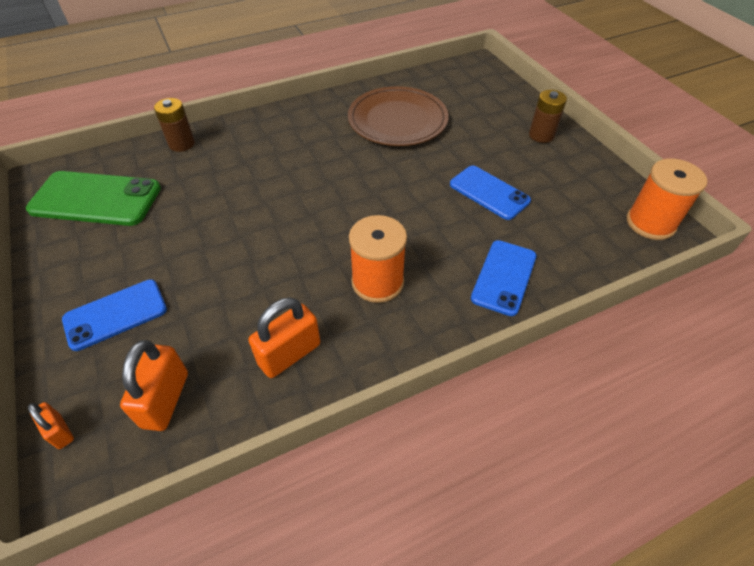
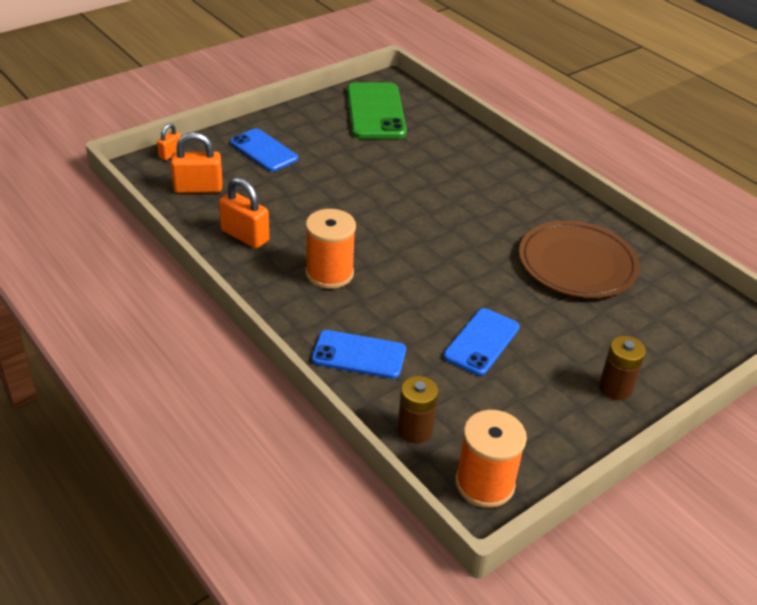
camera: 75 degrees right, 10 degrees down
brown battery [154,98,195,152] -> brown battery moved to [397,376,439,443]

